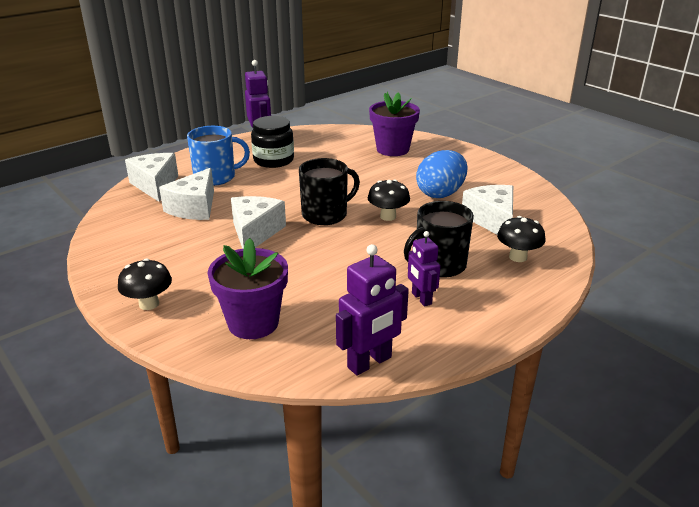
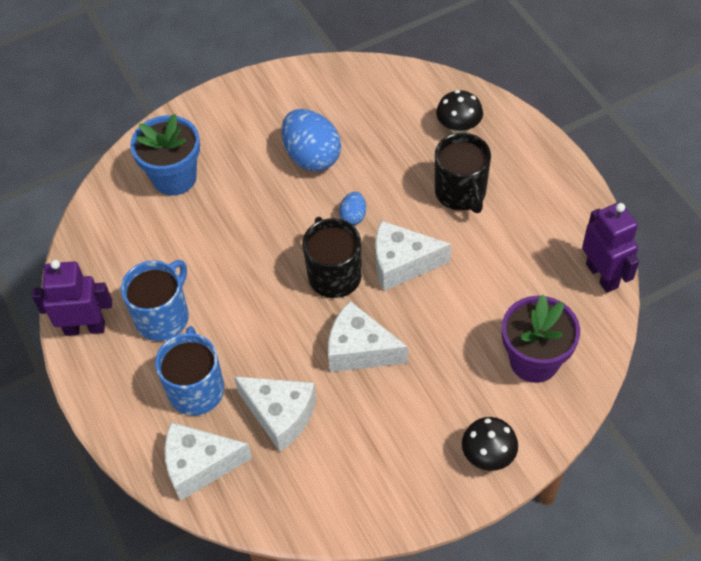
camera: 75 degrees left, 25 degrees up
black jar [251,116,294,168] -> blue mug [121,260,189,341]
black mushroom [368,180,410,221] -> blue egg [339,192,366,225]
purple flower pot [369,92,420,156] -> blue flower pot [130,114,200,196]
purple robot [408,231,441,306] -> none
white cheese [462,185,513,235] -> white cheese moved to [375,221,451,291]

